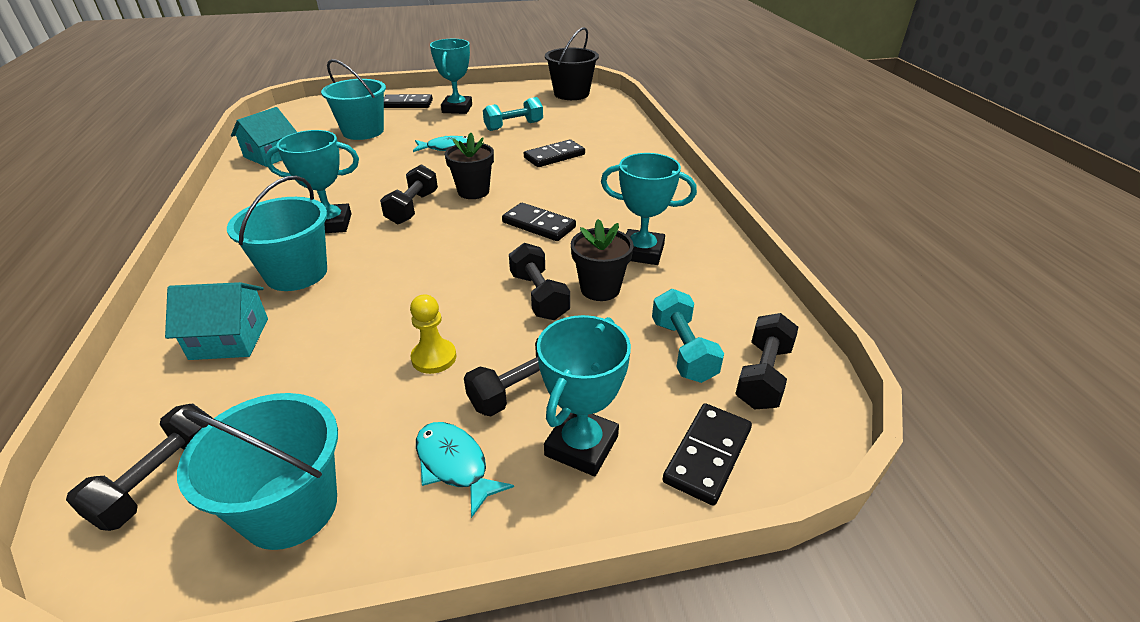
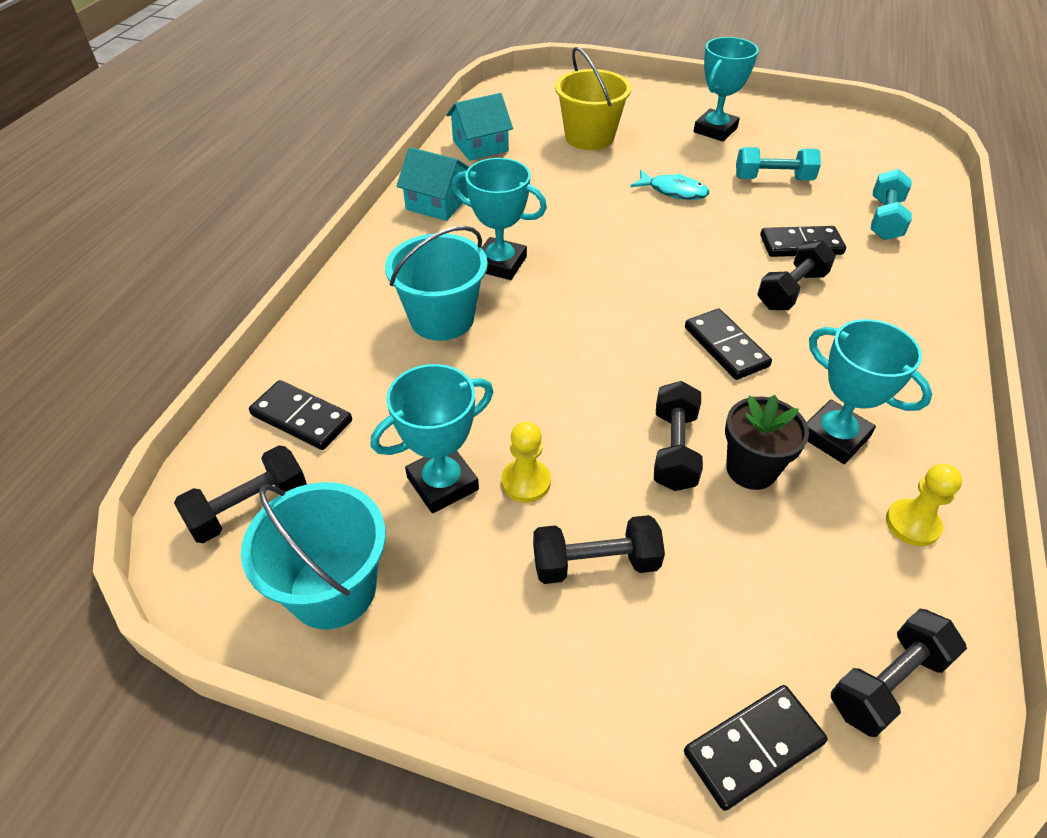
camera: 30 degrees right, 10 degrees up
turquoise house [165,282,268,360] -> turquoise house moved to [396,147,469,221]
turquoise bucket [321,59,386,140] -> yellow bucket [555,47,632,150]
black dumbbell [380,164,438,225] -> black dumbbell moved to [757,240,836,310]
black domino [384,94,433,108] -> black domino moved to [249,380,352,450]
turquoise fish [416,422,514,518] -> none
black flower pot [444,133,494,199] -> none
turquoise trophy [537,315,631,476] -> turquoise trophy moved to [371,364,493,513]
black bucket [545,27,599,100] -> none
turquoise dumbbell [652,289,724,383] -> turquoise dumbbell moved to [871,169,912,240]
none -> yellow pawn [886,464,962,546]

